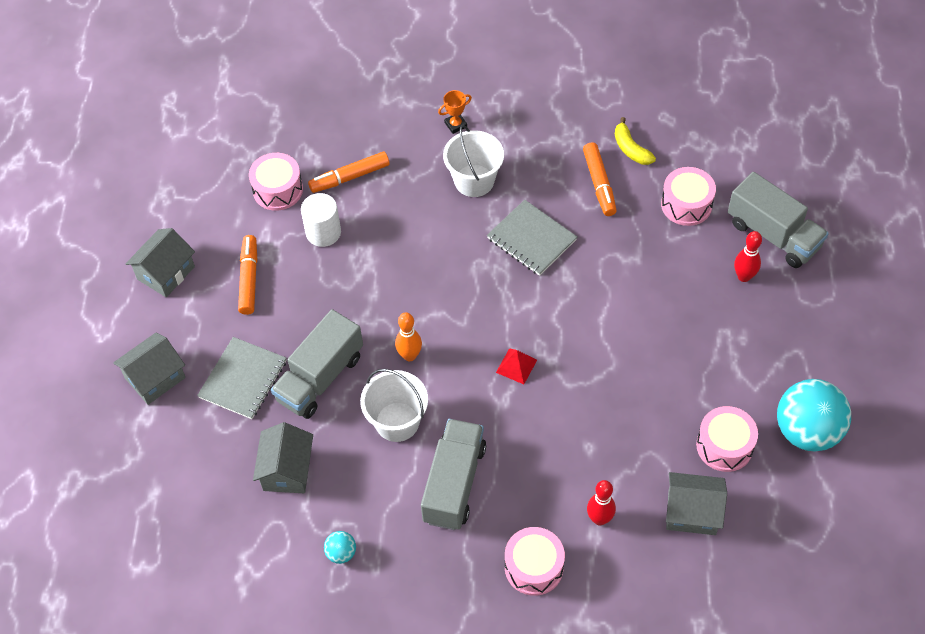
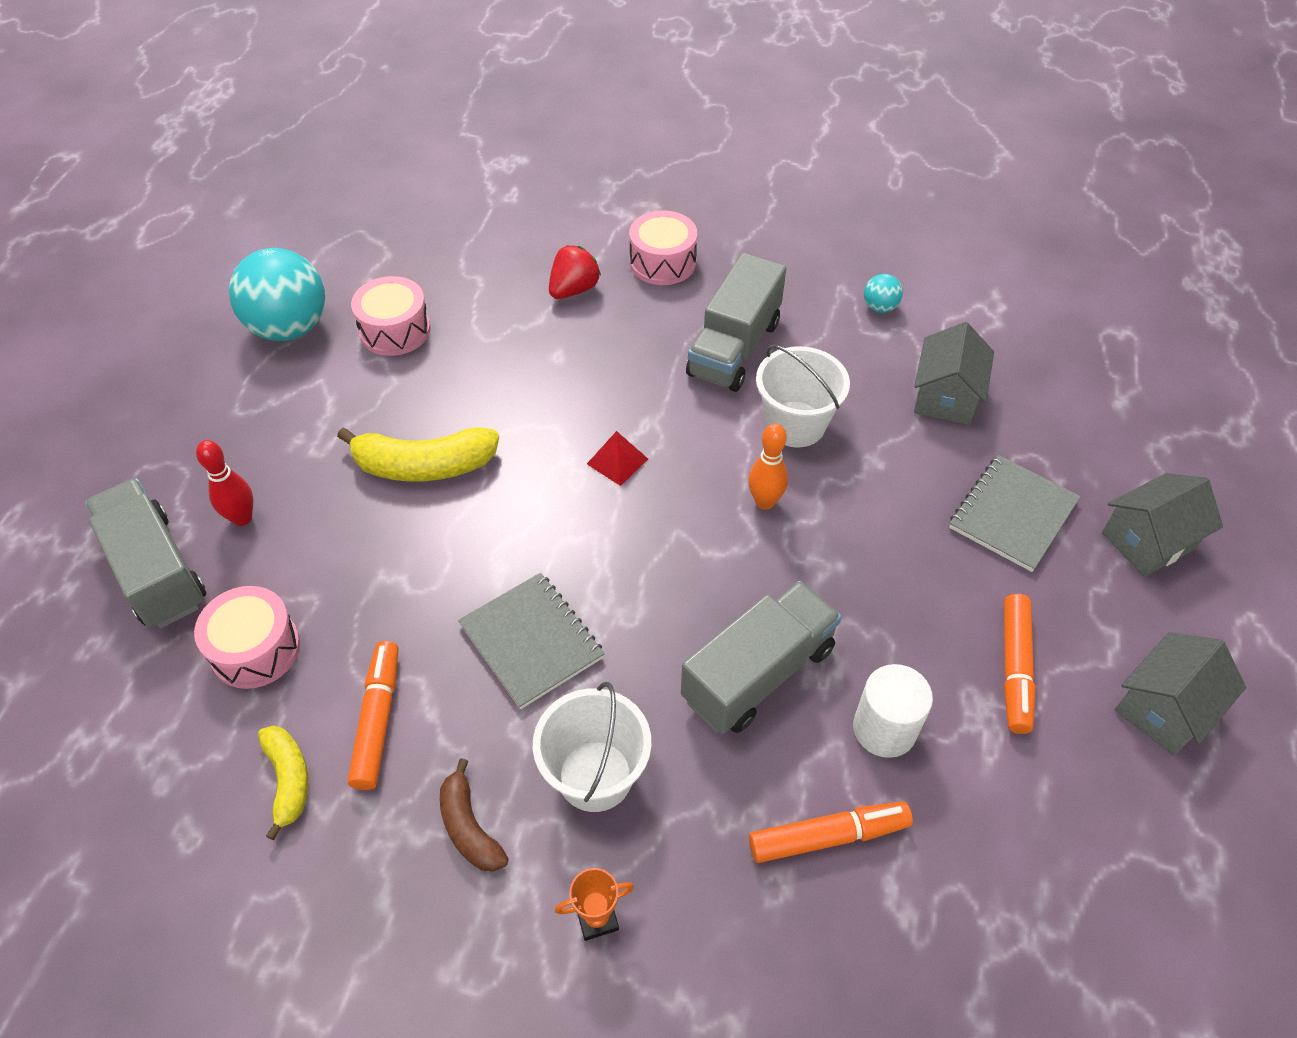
camera: 170 degrees left, 5 degrees down
pink drum [249,153,303,211] -> none
grey truck [271,309,363,419] -> grey truck moved to [681,581,842,734]
red bowling pin [587,480,616,525] -> red strawberry [549,245,601,299]
grey house [666,472,727,535] -> none
none -> yellow banana [337,427,499,481]
none -> brown banana [440,758,509,872]

